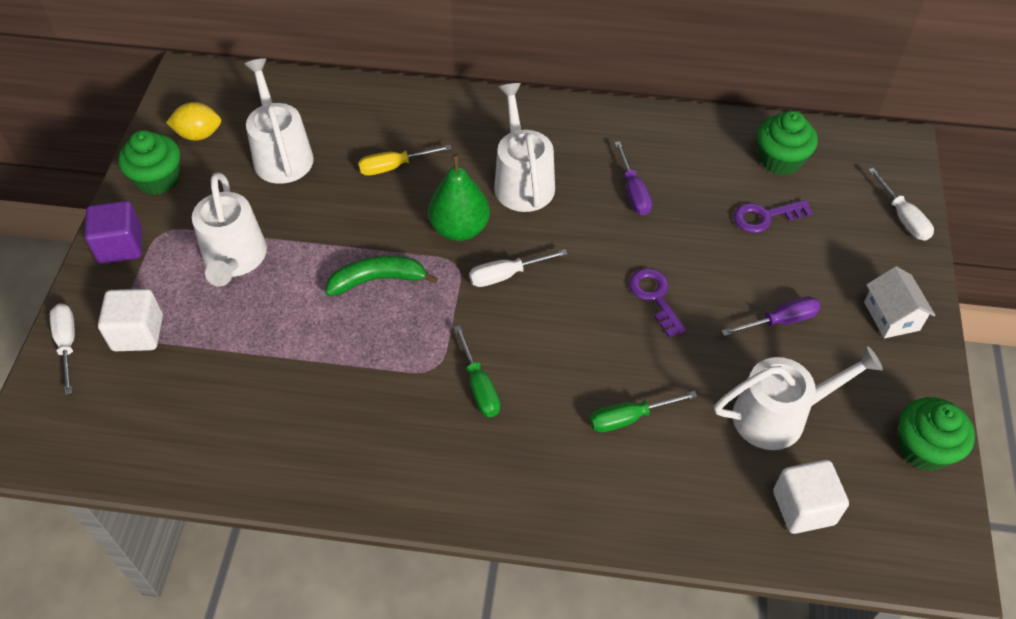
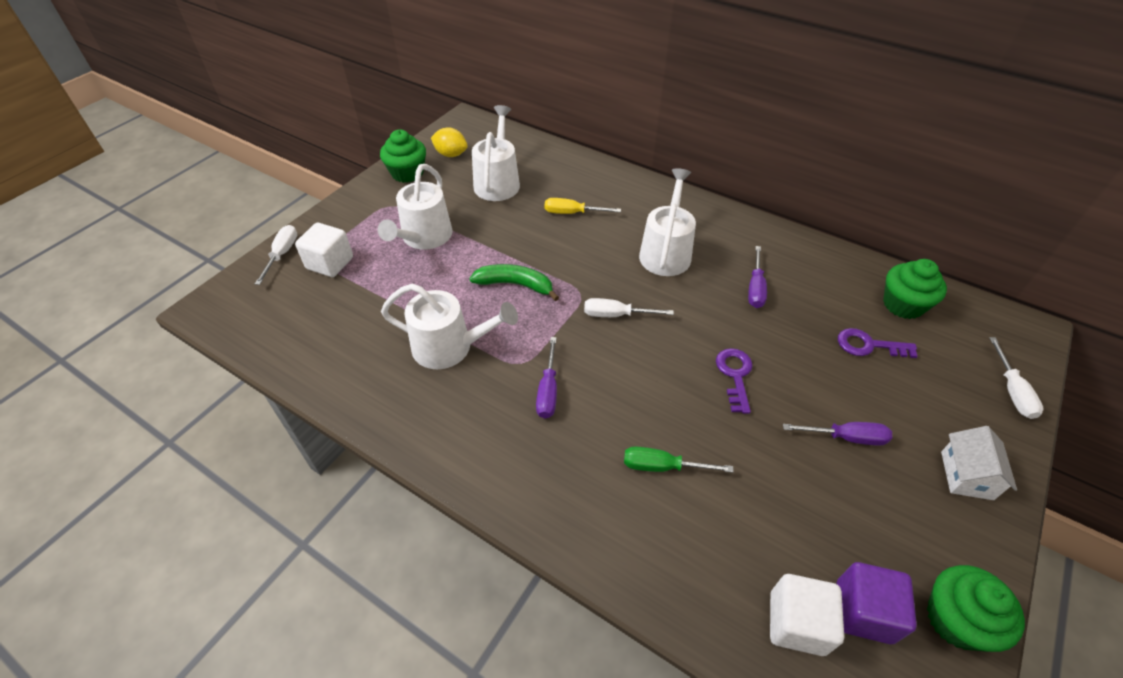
camera: 25 degrees right, 5 degrees down
purple cube [85,201,142,264] -> purple cube moved to [837,562,917,644]
green pear [428,154,490,241] -> none
green screwdriver [454,325,500,417] -> purple screwdriver [536,337,557,418]
white watering can [714,346,883,450] -> white watering can moved to [381,284,518,369]

